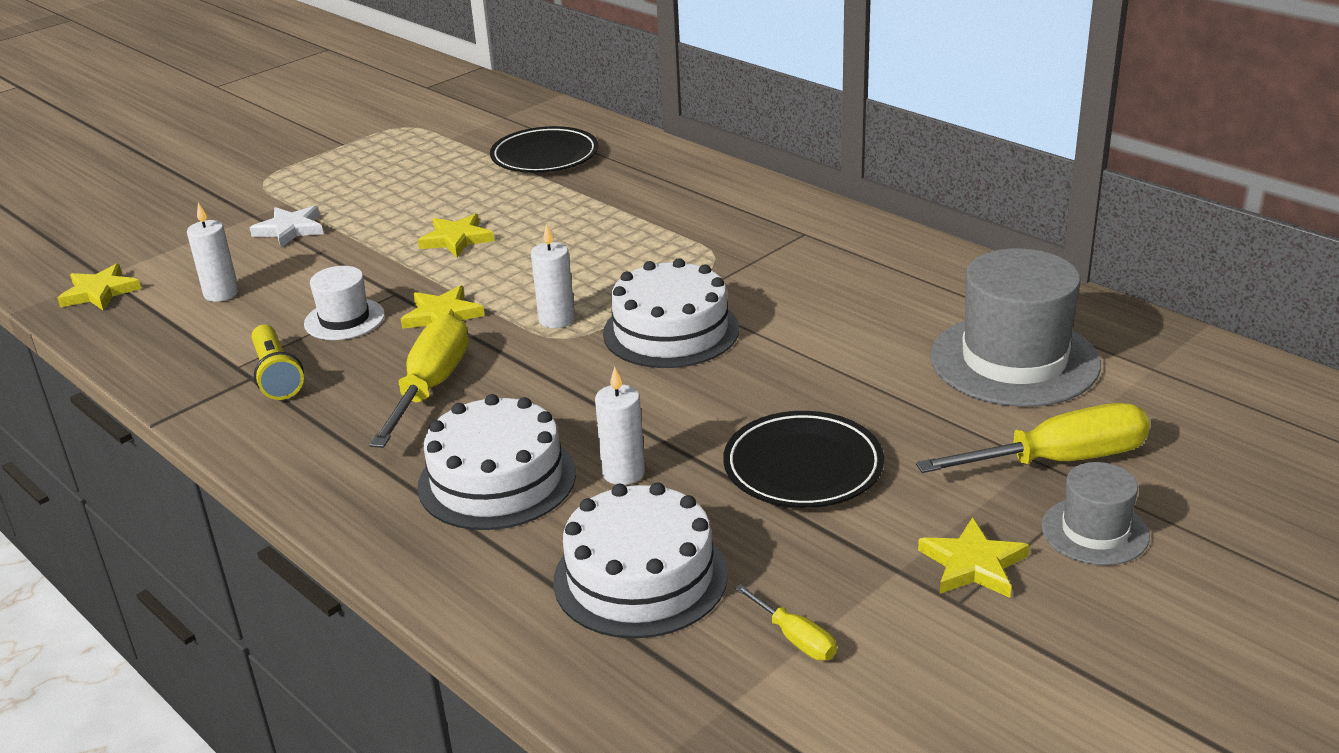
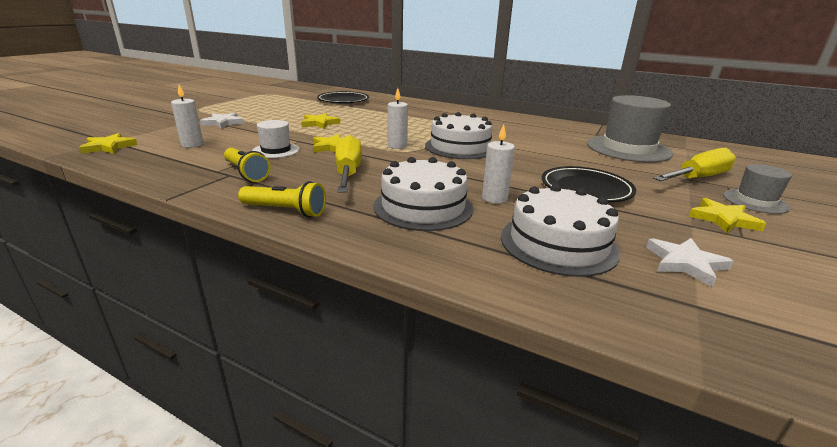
camera: 20 degrees left, 5 degrees down
yellow screwdriver [735,584,837,661] -> white star [646,238,733,287]
none -> yellow flashlight [238,181,326,217]

